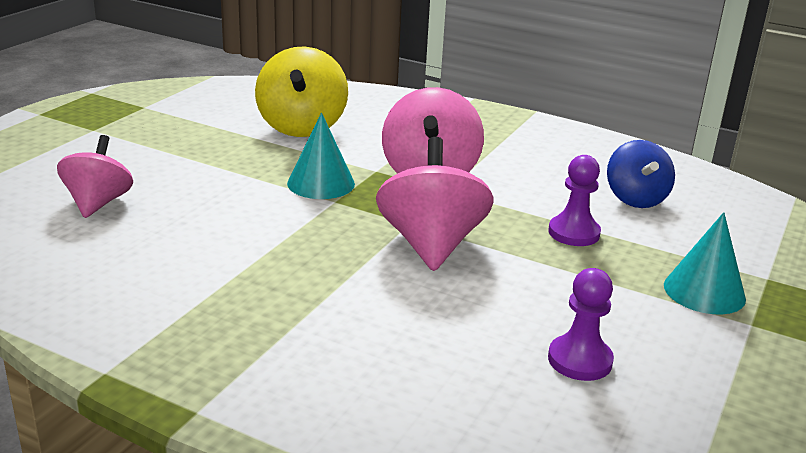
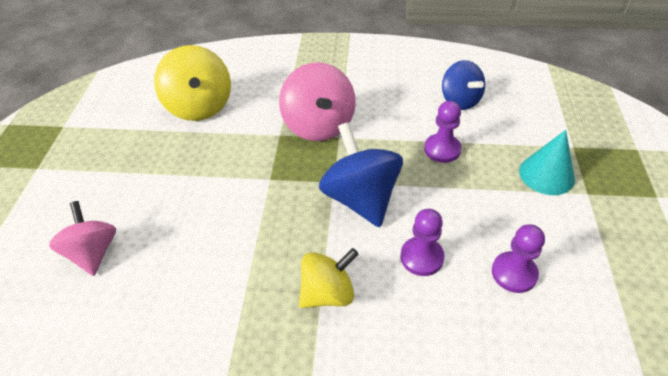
camera: 20 degrees left, 20 degrees up
turquoise cone [287,112,355,199] -> none
pink spinning top [376,137,494,271] -> blue spinning top [319,122,403,227]
none -> yellow spinning top [299,248,358,308]
none -> purple pawn [400,209,444,276]

